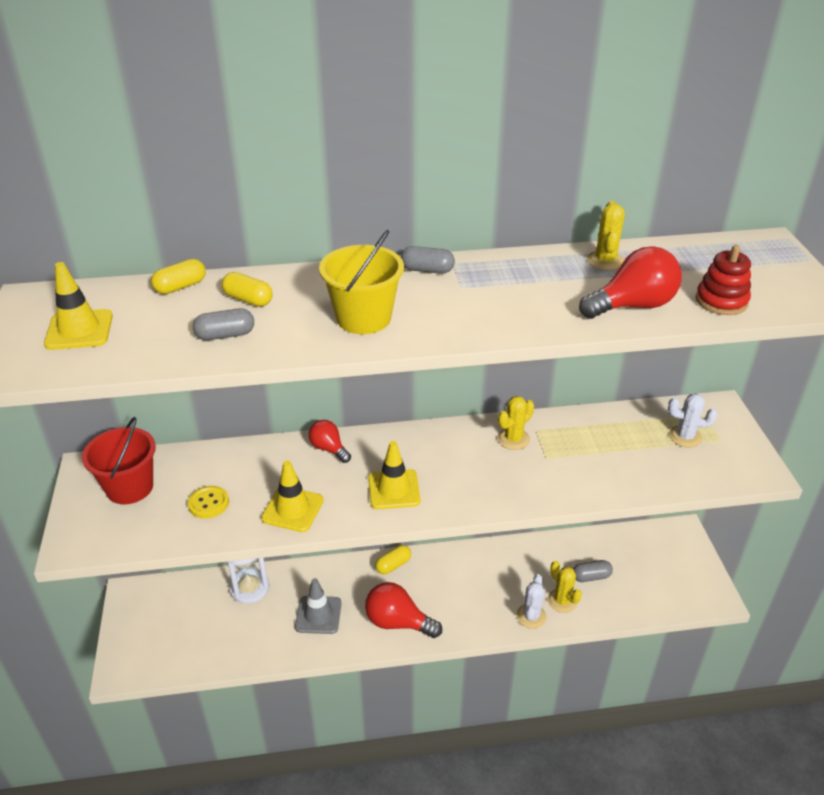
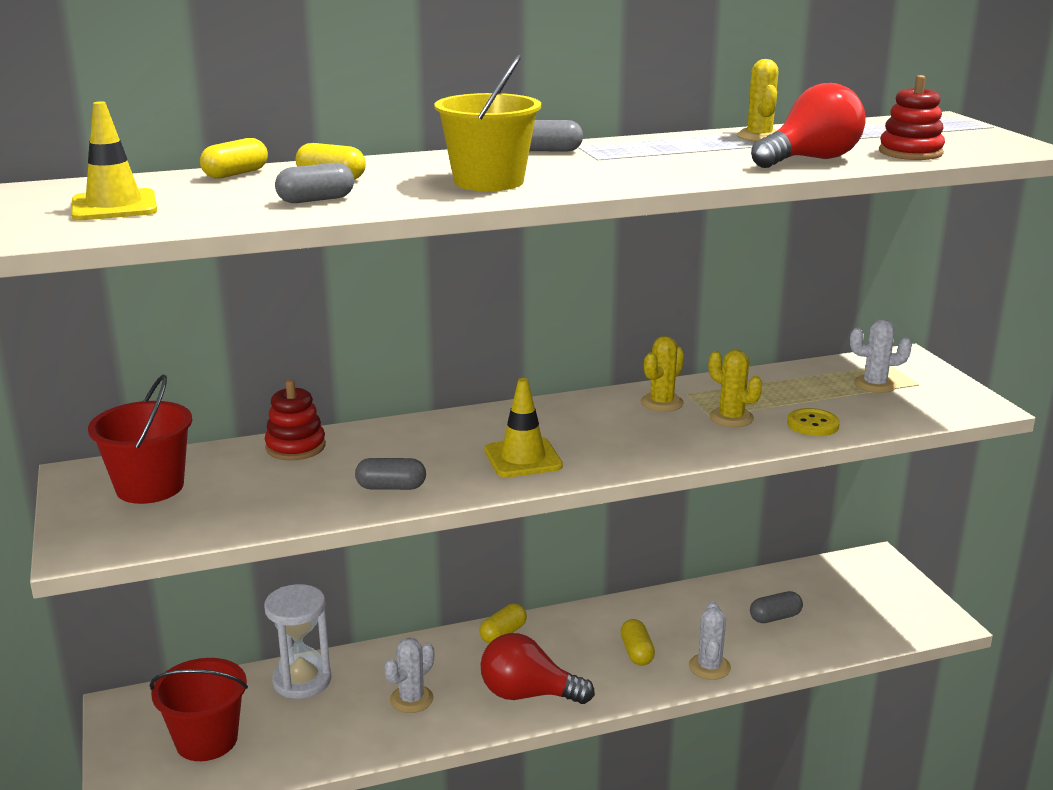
camera: 10 degrees left, 15 degrees down
yellow button [188,486,229,518] -> yellow button moved to [787,408,840,436]
yellow traffic cone [261,460,324,532] -> grey capsule [355,458,426,490]
grey traffic cone [295,578,342,634] -> white cactus [384,638,434,713]
red light bulb [309,420,351,463] -> none
yellow cactus [548,561,582,613] -> yellow cactus moved to [709,350,762,427]
none -> red bucket [150,658,248,761]
none -> red stacking toy [265,380,326,460]
none -> yellow capsule [621,619,655,666]

